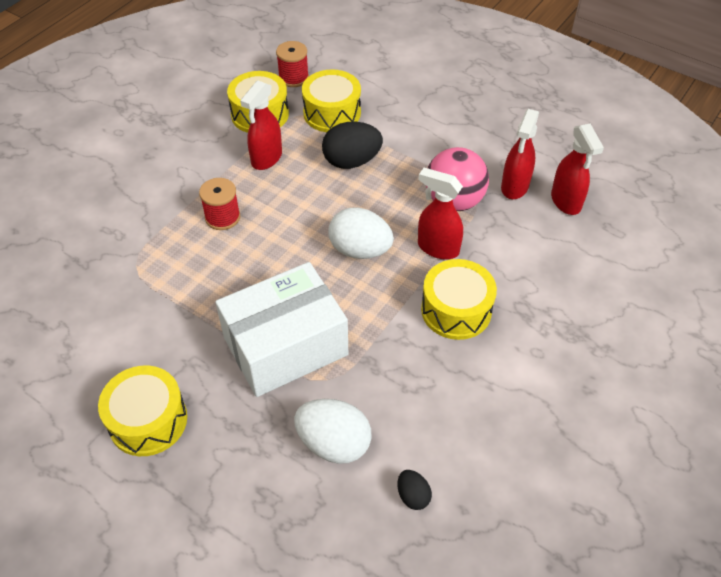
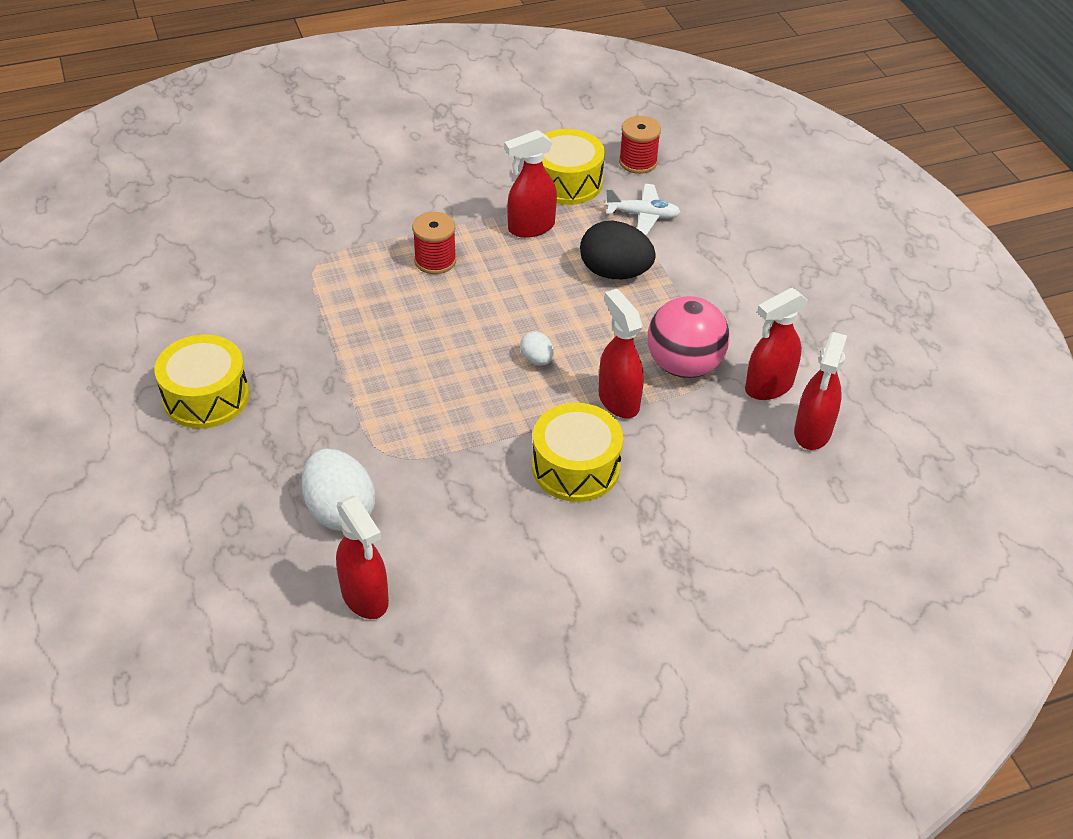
camera: 35 degrees right, 5 degrees down
white box [215,262,348,397] -> none
yellow drum [302,69,361,132] -> white plane [605,184,681,236]
white egg [329,208,394,259] -> white egg [520,331,554,366], size x0.50
black egg [398,470,432,510] -> red spray bottle [336,496,389,619]

